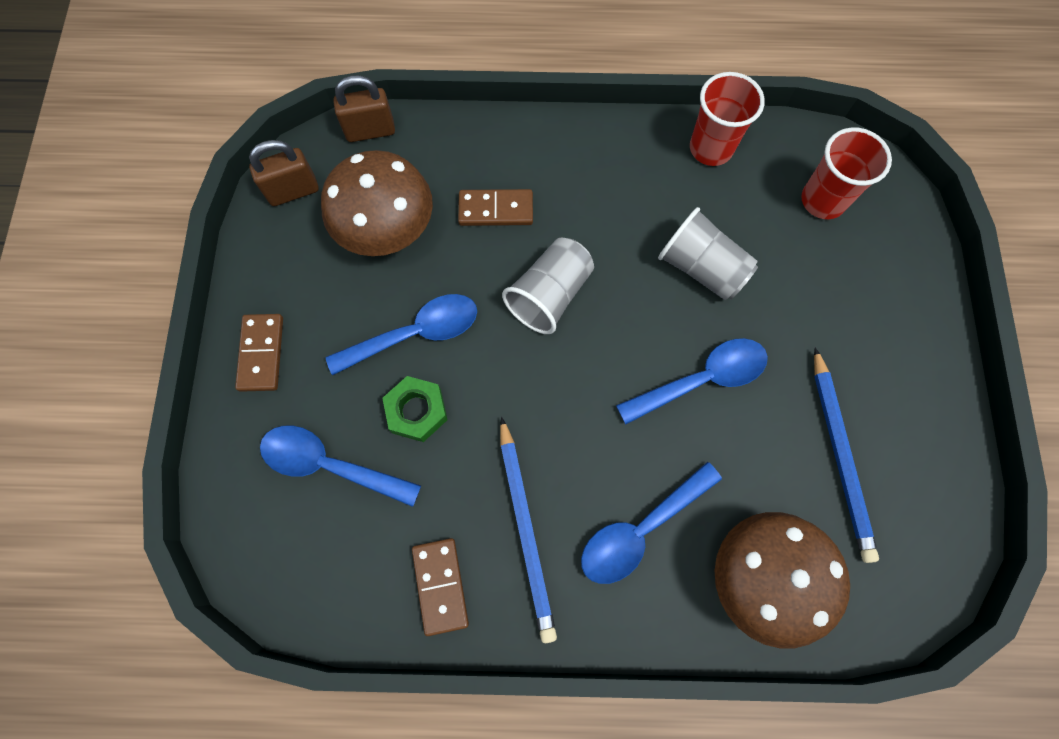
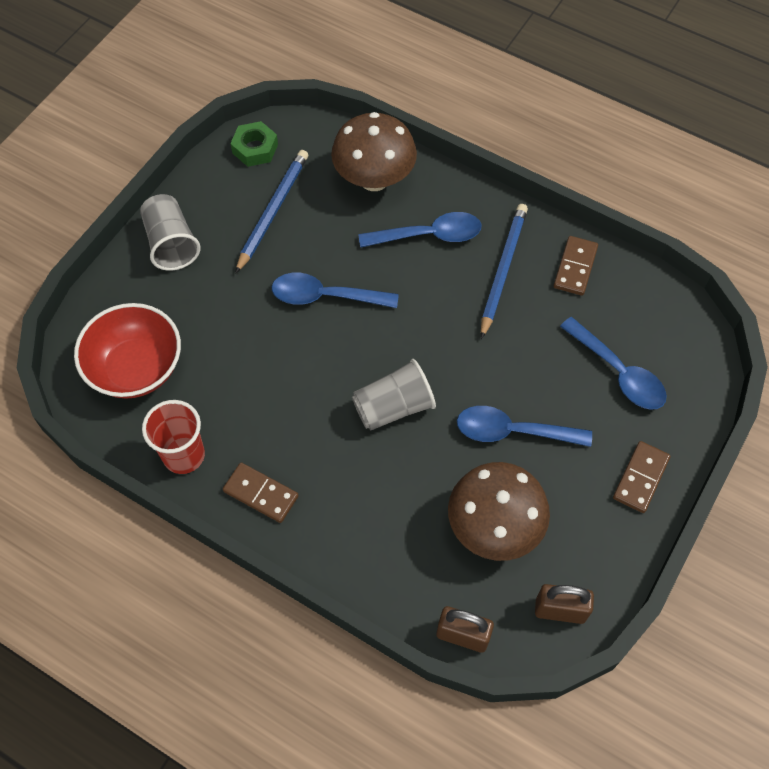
camera: 150 degrees left, 10 degrees down
green nut [382,376,448,442] -> green nut moved to [230,121,278,167]
brown domino [458,189,533,226] -> brown domino moved to [223,463,299,523]
grey cup [658,207,758,300] -> grey cup moved to [140,194,201,271]
red cup [801,127,892,219] -> red bowl [74,303,181,399]

